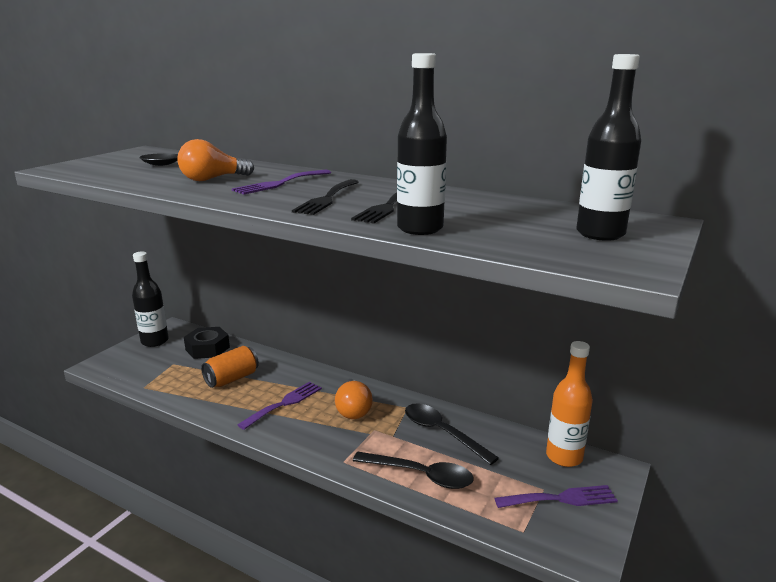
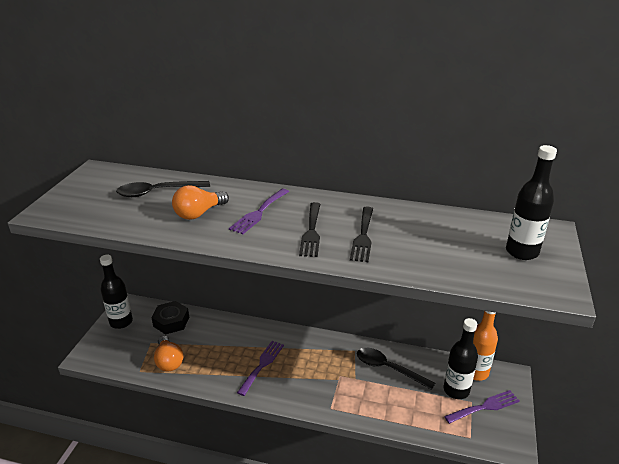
camera: 15 degrees left, 10 degrees up
orange can [201,346,259,388] -> none
orange light bulb [335,379,373,419] -> orange light bulb moved to [154,336,184,371]
black spoon [353,452,474,489] -> none
black bottle [397,53,447,235] -> black bottle moved to [444,318,478,399]

